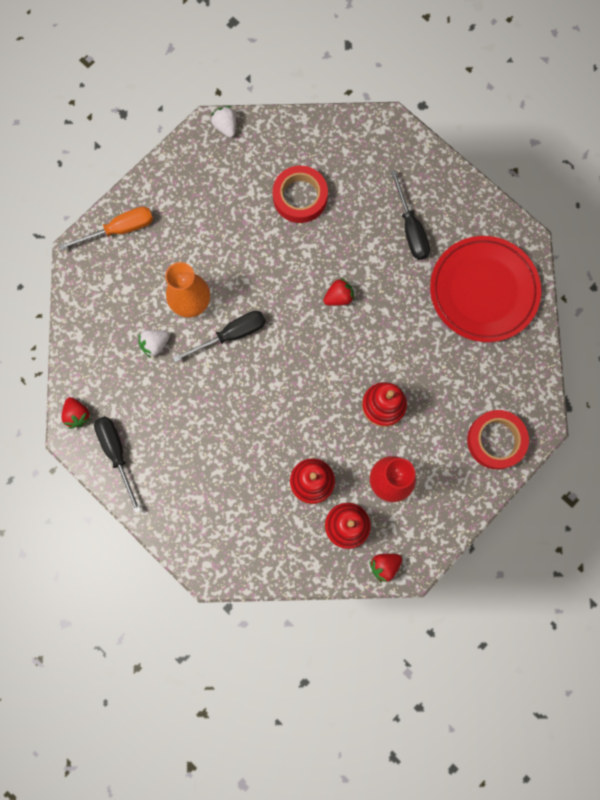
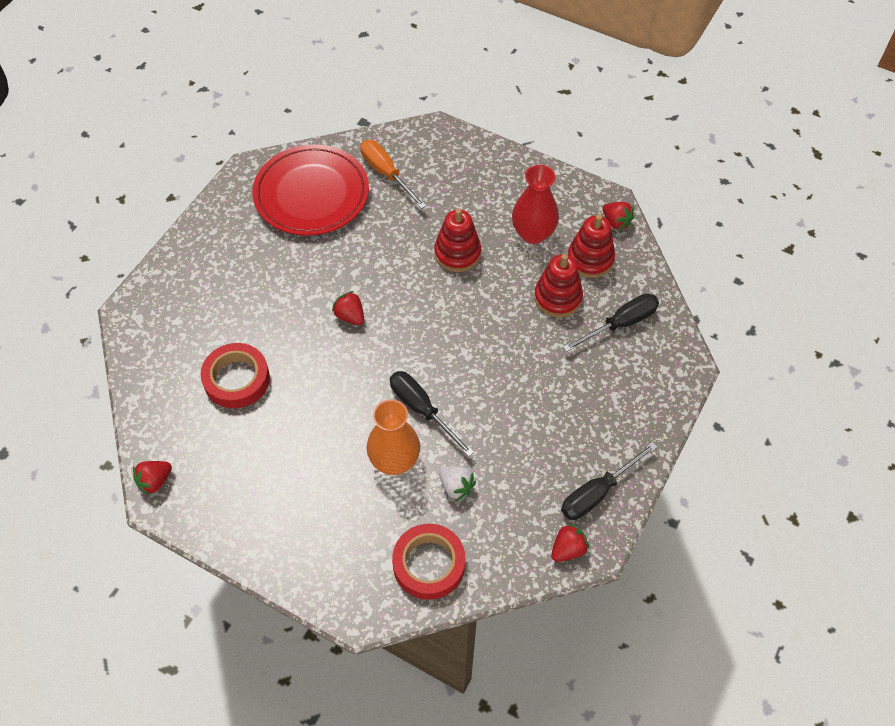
camera: 105 degrees left, 20 degrees down
orange screwdriver [59,207,153,250] -> orange screwdriver moved to [360,140,426,209]
white strawberry [211,106,236,137] -> red strawberry [133,461,172,495]
black screwdriver [390,170,430,260] -> black screwdriver moved to [563,293,659,352]
red tape [467,410,529,470] -> red tape moved to [392,524,466,600]

